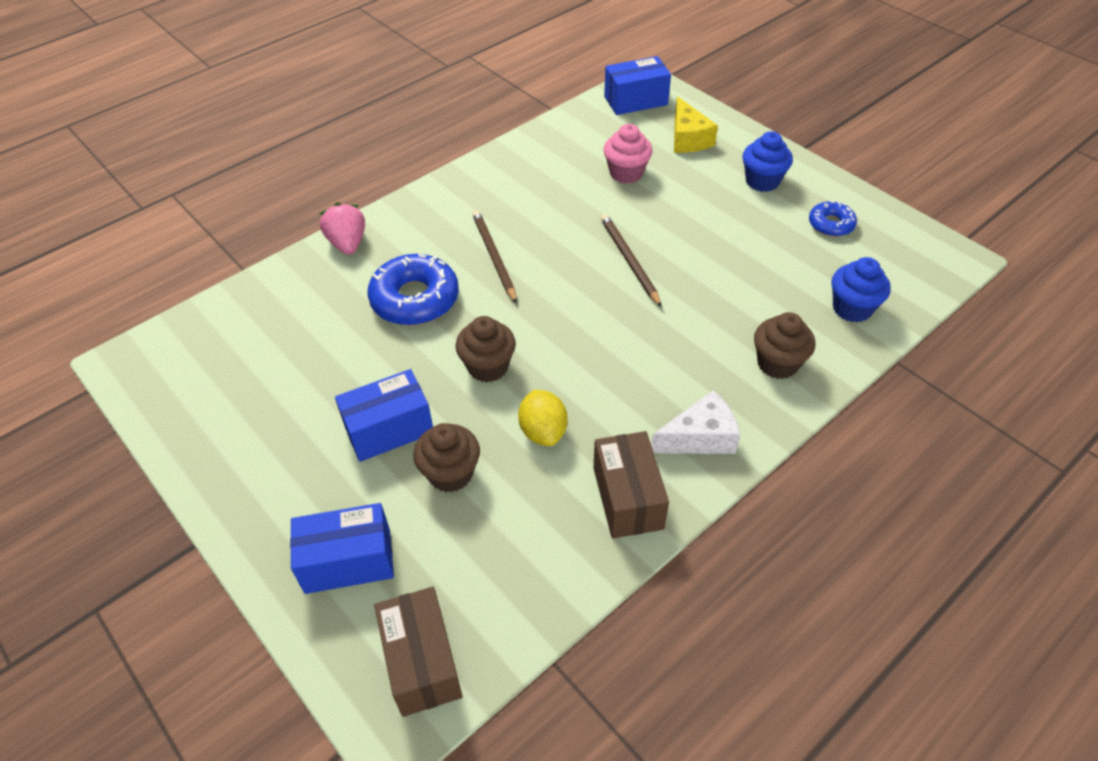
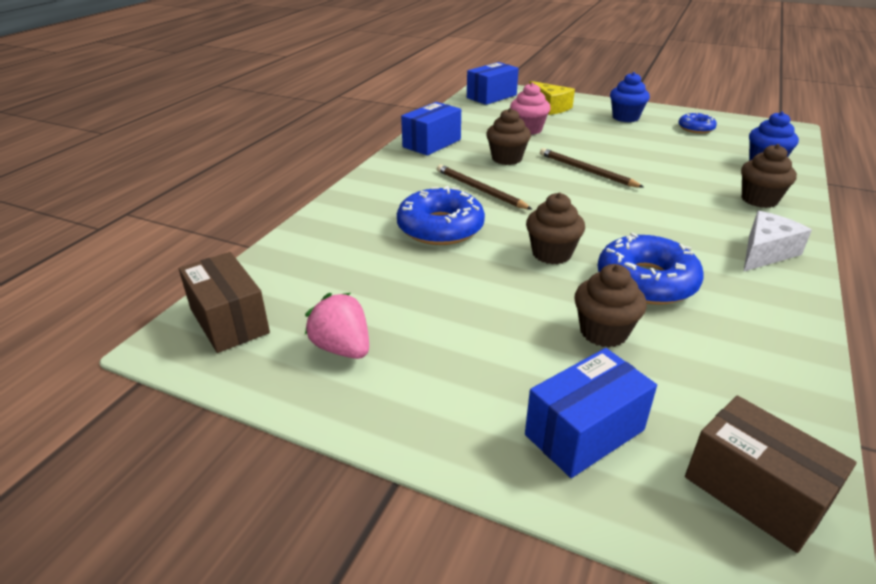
camera: 25 degrees left, 15 degrees down
pink strawberry [319,202,365,255] -> pink strawberry moved to [305,293,369,359]
blue box [335,369,433,462] -> blue box moved to [401,102,461,156]
yellow lemon [518,390,568,446] -> blue donut [597,232,704,305]
brown box [593,431,669,538] -> brown box moved to [179,252,270,353]
none -> brown cupcake [486,108,531,165]

